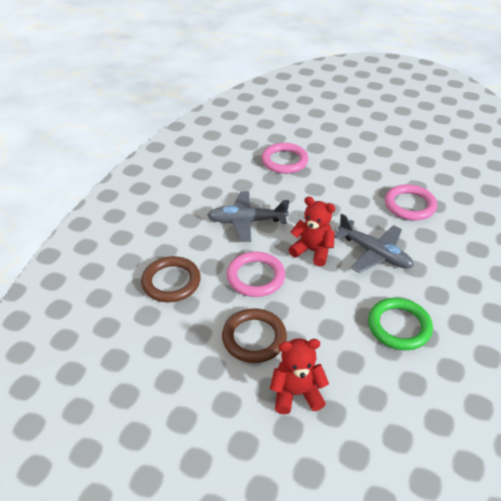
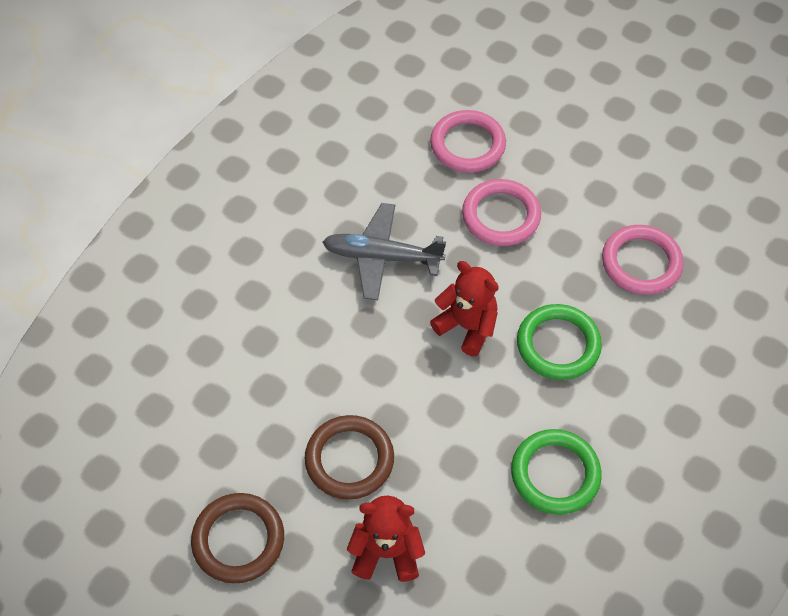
camera: 10 degrees right, 15 degrees up
brown ring [141,256,201,302] -> brown ring moved to [191,493,284,584]
pink ring [227,252,285,297] -> pink ring moved to [462,179,541,246]
grey plane [334,213,414,273] -> green ring [517,304,602,380]

